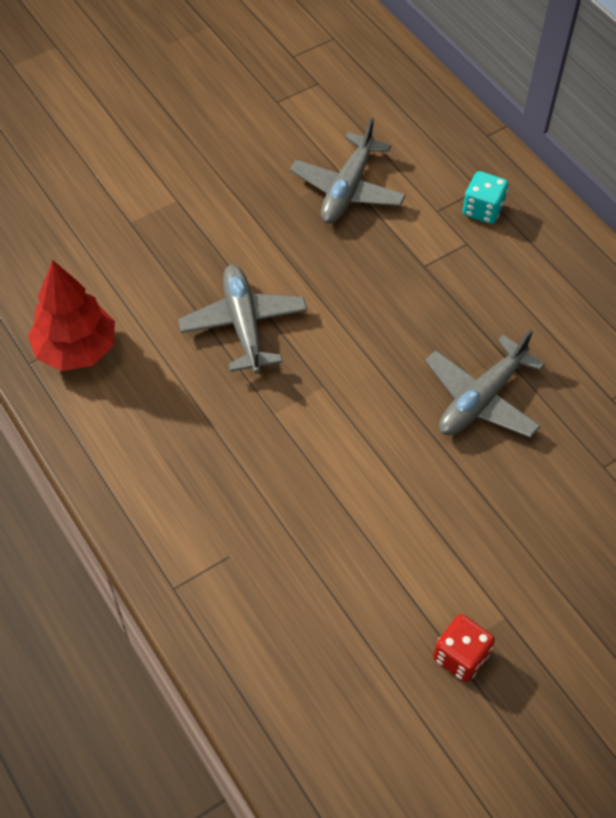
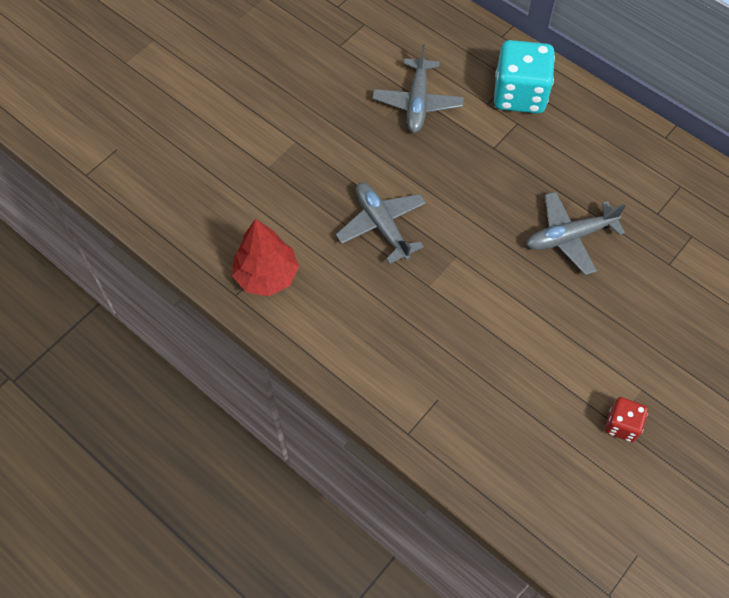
camera: 15 degrees left, 5 degrees up
grey plane [425,329,545,438] -> grey plane turned 45 degrees clockwise [526,192,626,275]
turquoise dice [463,171,509,224] -> turquoise dice [494,40,555,114], size x1.94

